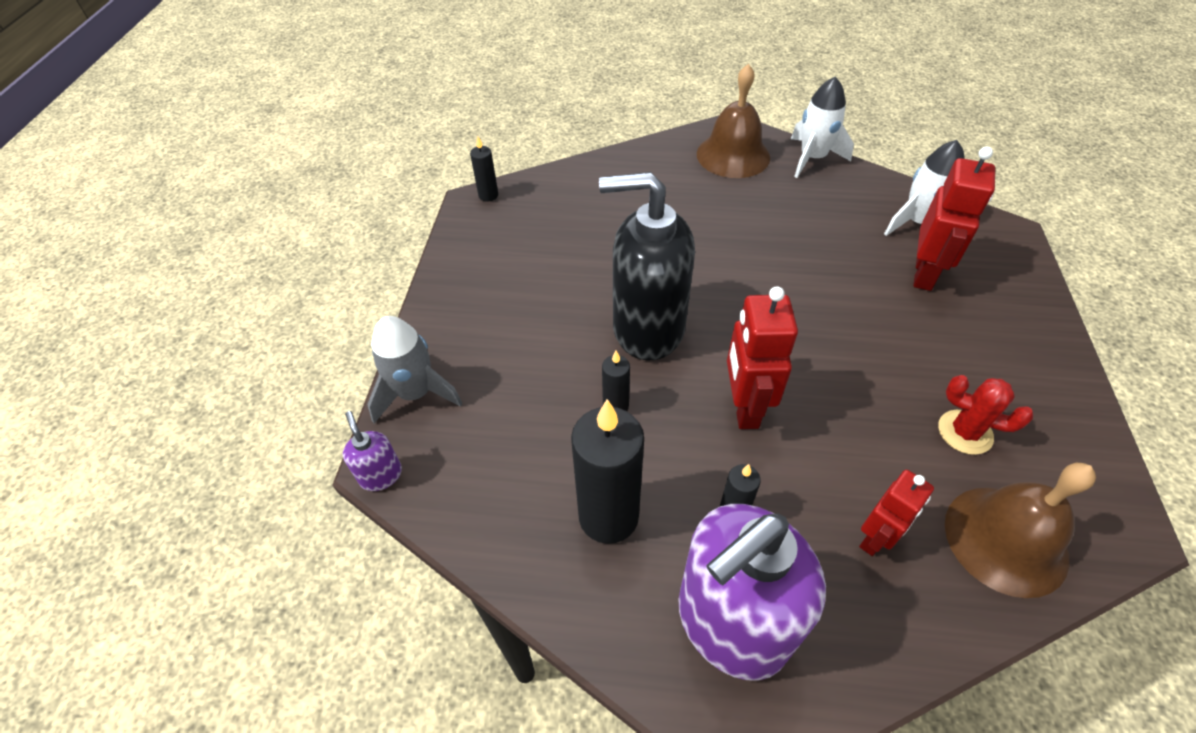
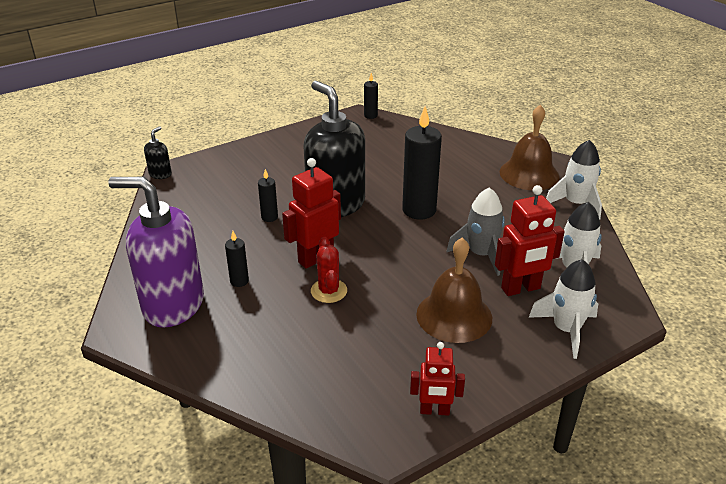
camera: 50 degrees right, 15 degrees down
purple soap dispenser [343,411,402,491] -> black soap dispenser [144,127,172,179]
grey rocket [367,316,462,424] -> grey rocket moved to [446,187,505,276]
black candle [571,399,644,544] -> black candle moved to [402,106,442,219]
red robot [859,470,934,556] -> red robot moved to [410,342,465,416]
red cactus [938,375,1033,455] -> red cactus moved to [311,237,347,303]
brown bell [945,463,1096,598] -> brown bell moved to [416,238,492,343]
none -> white rocket [529,259,598,359]

